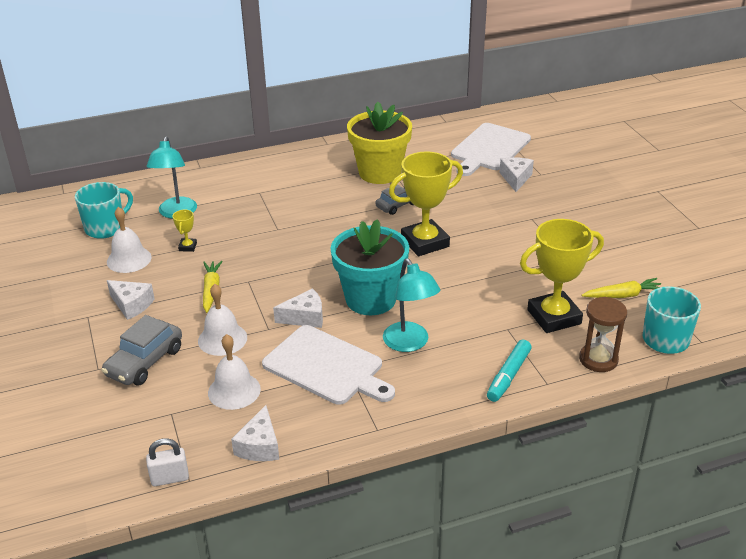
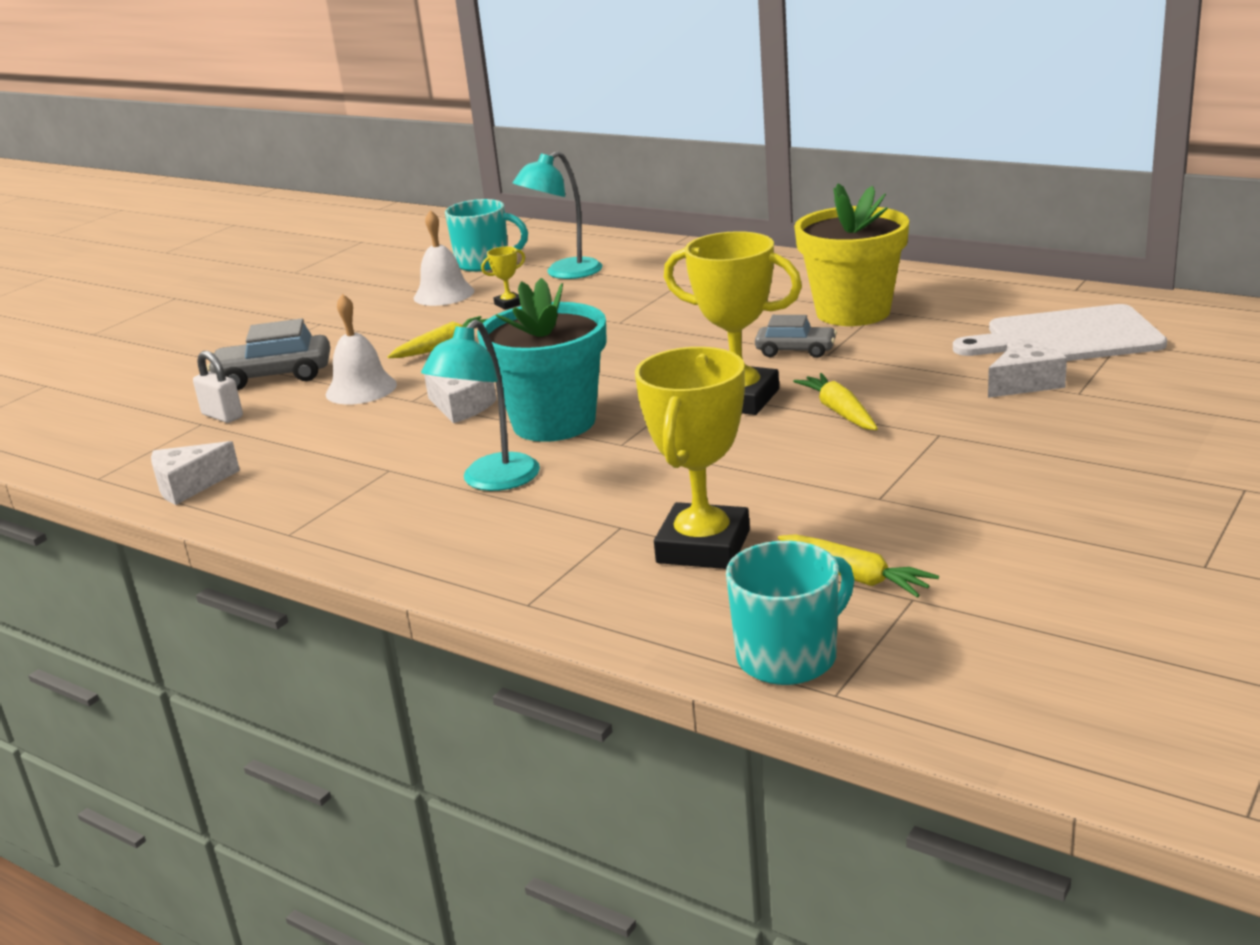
camera: 55 degrees right, 10 degrees down
white cheese [107,280,155,320] -> none
white padlock [146,438,189,486] -> white padlock moved to [193,351,243,423]
white bell [208,334,261,410] -> none
white cutting board [262,325,395,405] -> none
turquoise marker [487,340,532,402] -> none
yellow trophy [520,219,604,333] -> yellow trophy turned 75 degrees clockwise [635,347,750,569]
brown hourglass [579,297,627,372] -> none
none -> yellow carrot [793,373,878,430]

